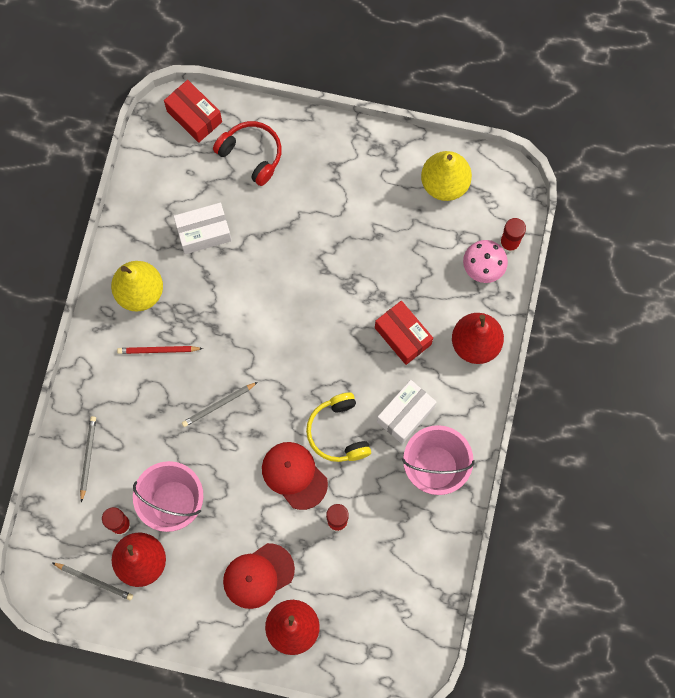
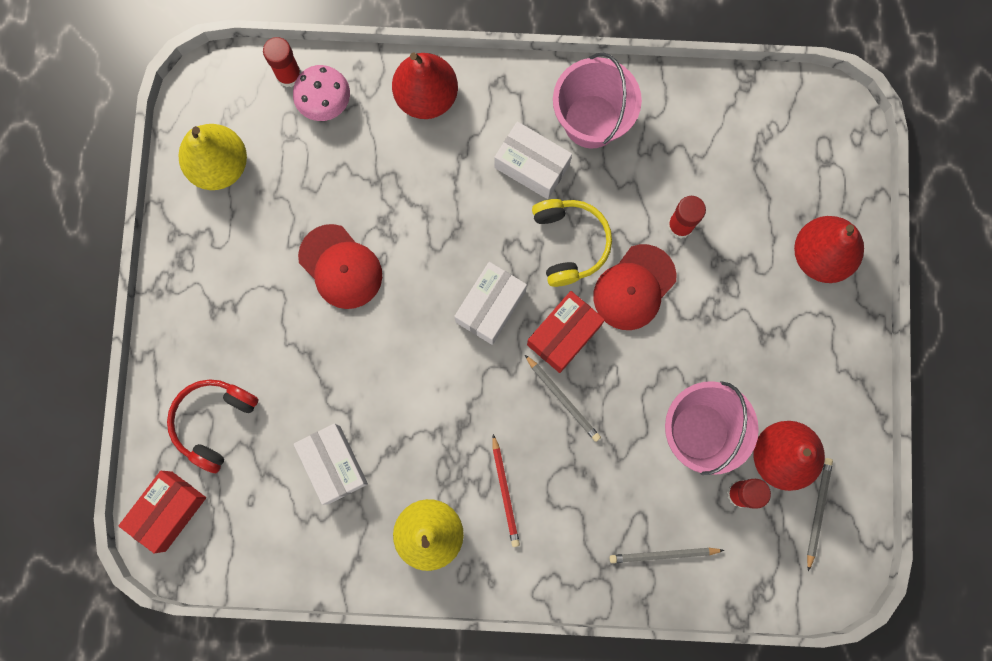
camera: 100 degrees left, 5 degrees up
red cap [223,543,295,609] -> red cap moved to [298,224,382,309]
yellow headphones [306,393,371,462] -> yellow headphones turned 75 degrees counterclockwise [532,199,612,287]
red box [375,301,433,365] -> red box moved to [527,291,605,373]
none -> white box [454,262,527,345]

